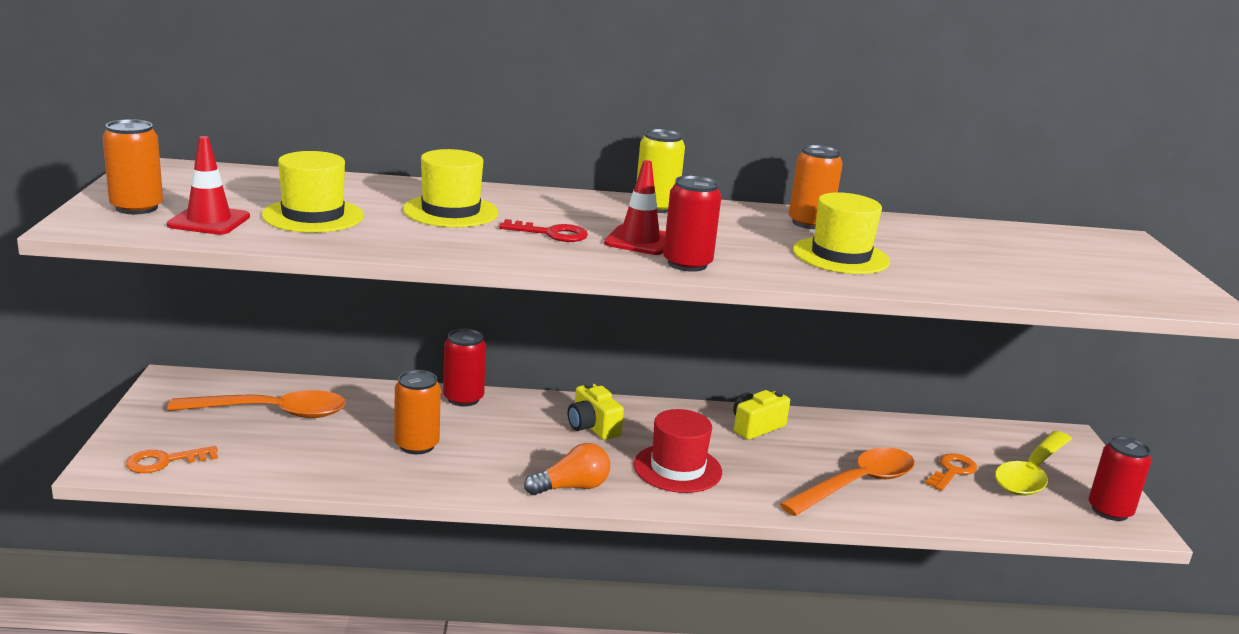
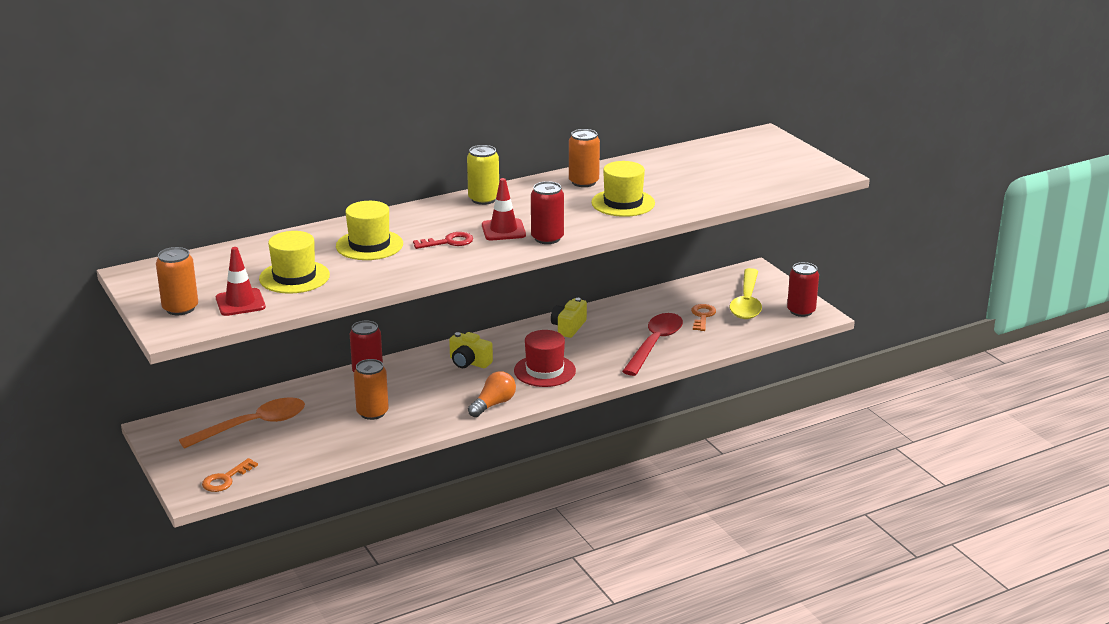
camera: 25 degrees left, 5 degrees up
orange spoon [780,447,915,516] -> red spoon [622,313,683,376]

